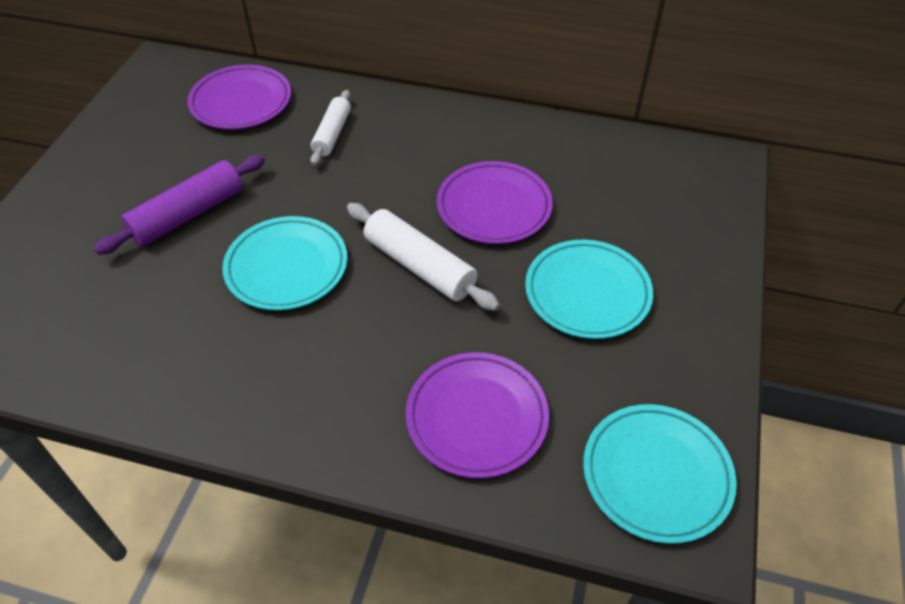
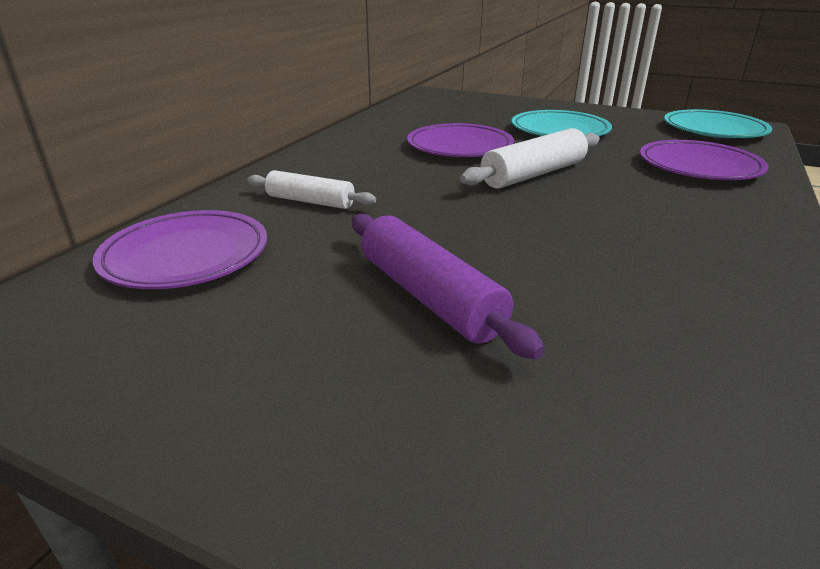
camera: 80 degrees left, 20 degrees down
turquoise plate [222,216,347,311] -> none

